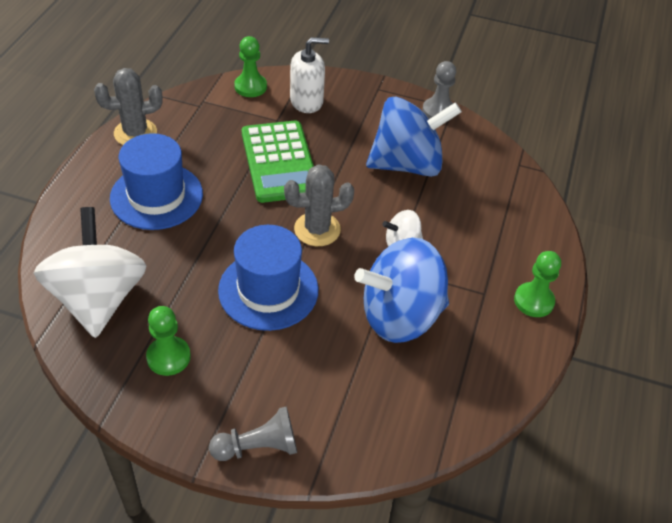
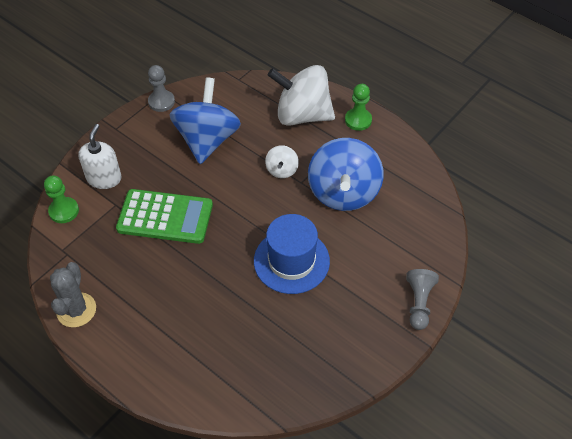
camera: 65 degrees left, 5 degrees up
white spinning top [34,207,146,338] -> white spinning top moved to [268,65,335,126]
blue hat [110,133,203,230] -> none
green pawn [146,306,191,376] -> none
grey cactus [284,164,354,246] -> none

